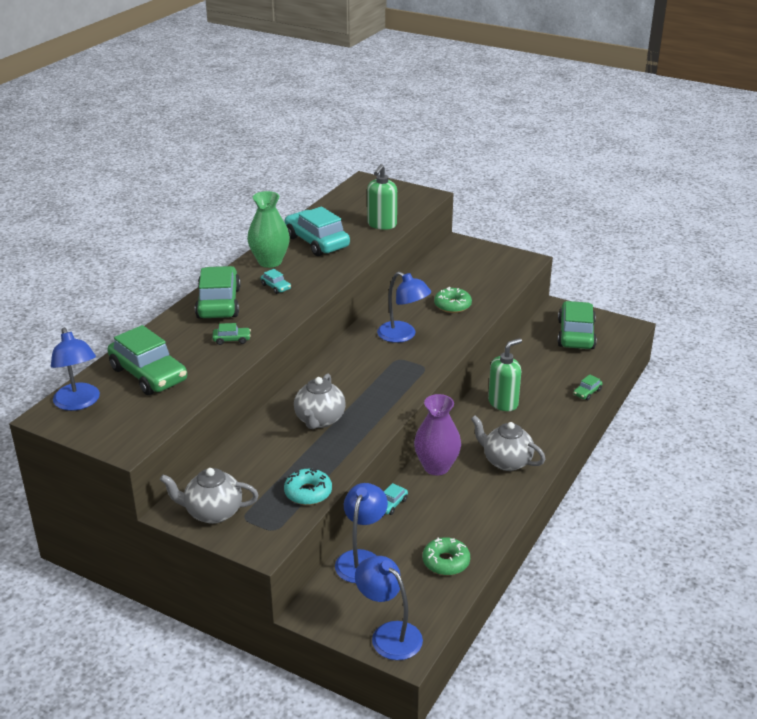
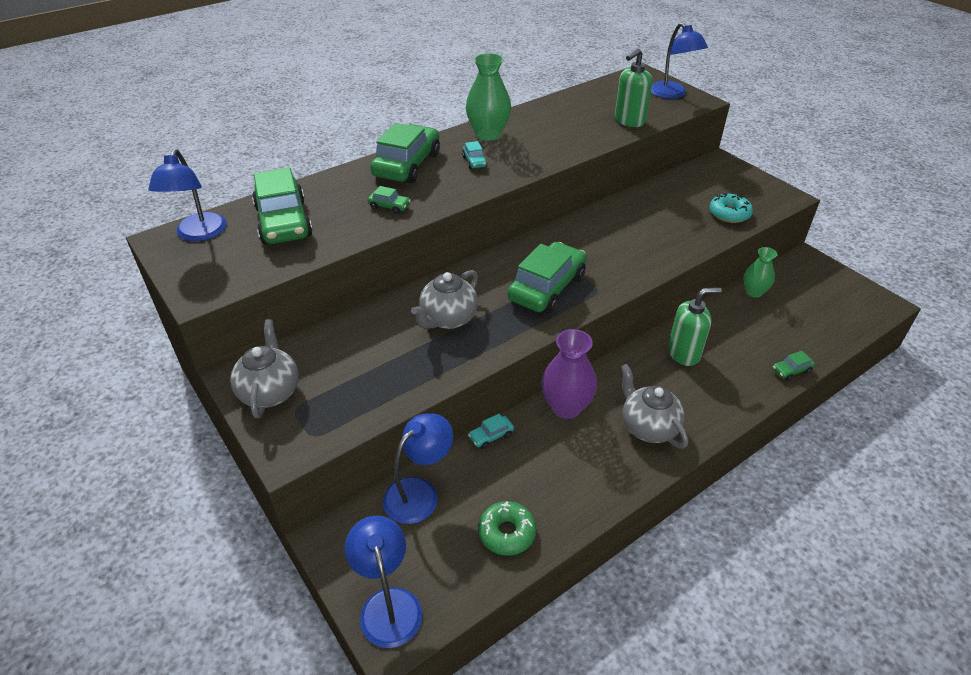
camera: 25 degrees right, 10 degrees up
grey teapot [160,468,258,524] -> grey teapot turned 60 degrees clockwise [230,319,299,418]
turquoise donut [284,468,332,505] -> turquoise donut moved to [709,193,753,223]
turquoise car [285,206,350,256] -> none
blue lamp [377,272,431,343] -> blue lamp moved to [651,22,708,99]
green donut [434,287,472,313] -> none
green car [557,301,597,349] -> green car moved to [507,242,587,313]
none -> green vase [743,247,777,298]

